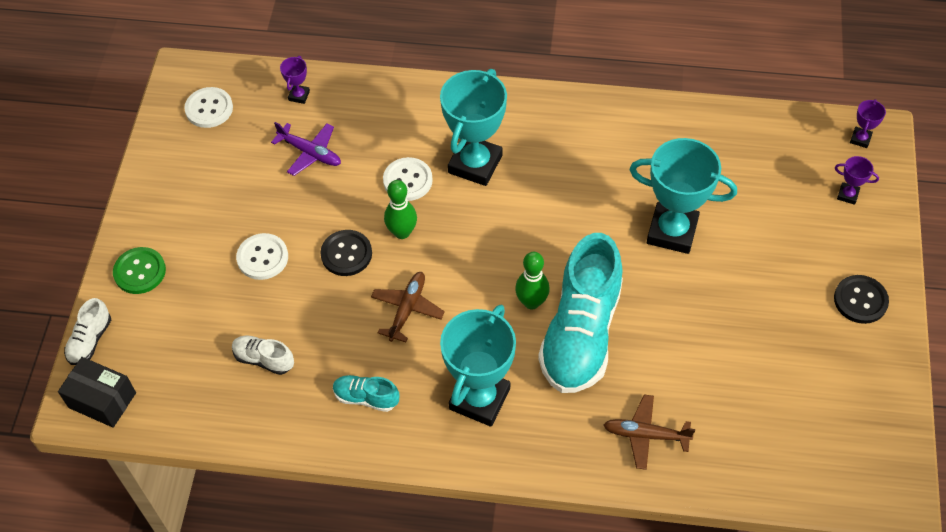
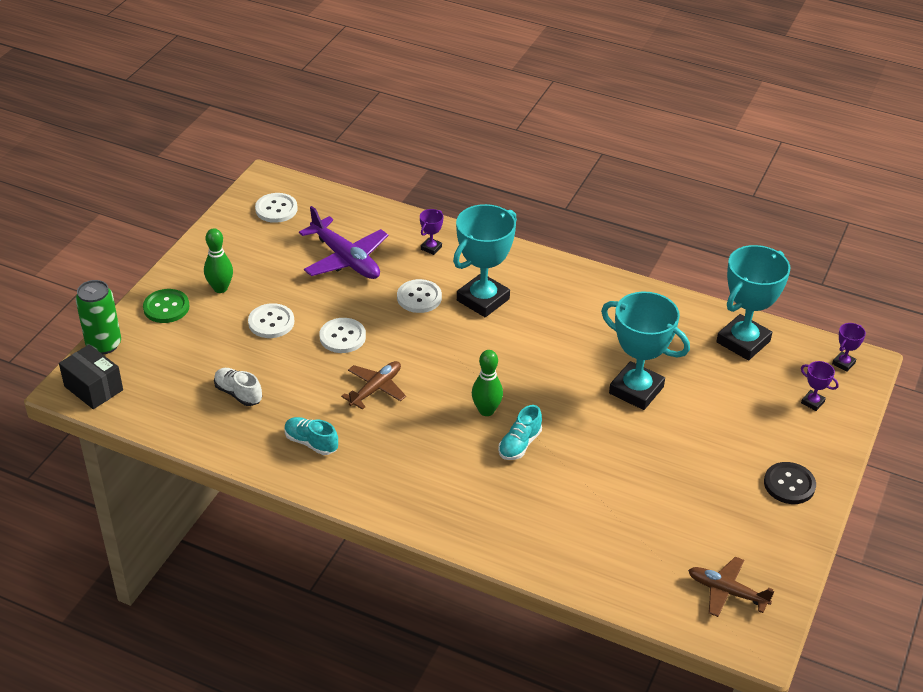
camera: 15 degrees right, 15 degrees down
white shoe [64,298,111,365] -> green can [76,280,121,354]
purple plane [271,122,341,176] -> purple plane [299,206,388,279], size x1.55
purple trophy [280,56,310,104] -> purple trophy moved to [420,209,443,255]
black button [320,230,372,276] -> white button [319,318,366,353]
green bowling pin [384,180,417,239] -> green bowling pin moved to [204,228,233,293]
turquoise trophy [440,305,516,427] -> turquoise trophy moved to [716,245,790,360]
turquoise shoe [538,233,623,393] -> turquoise shoe [498,405,542,460], size x0.43
brown plane [604,394,695,470] -> brown plane moved to [688,557,775,617]

